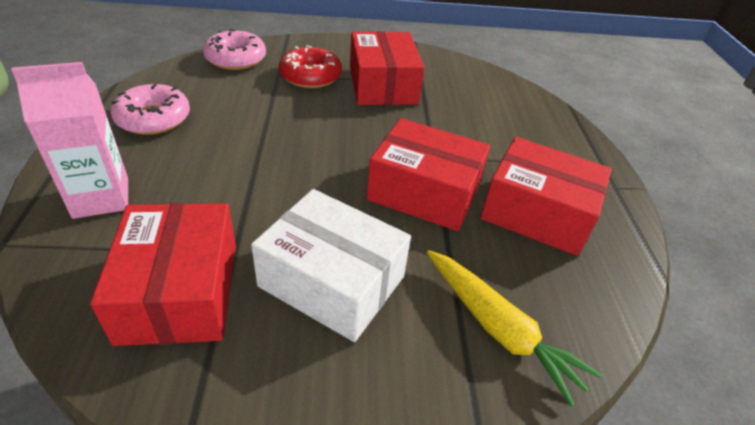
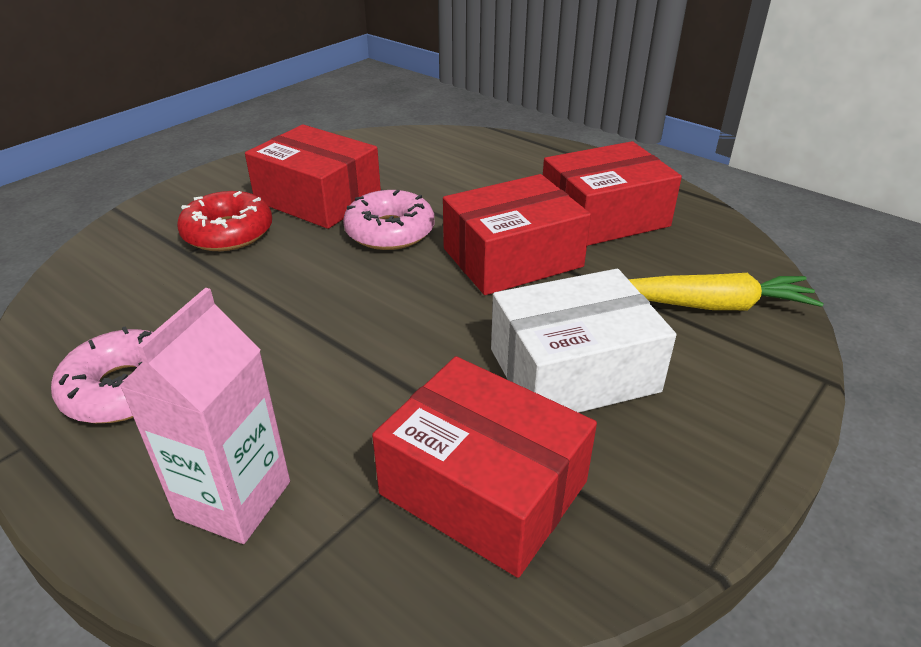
camera: 45 degrees left, 5 degrees down
pink donut [203,29,266,70] -> pink donut moved to [343,189,434,250]

